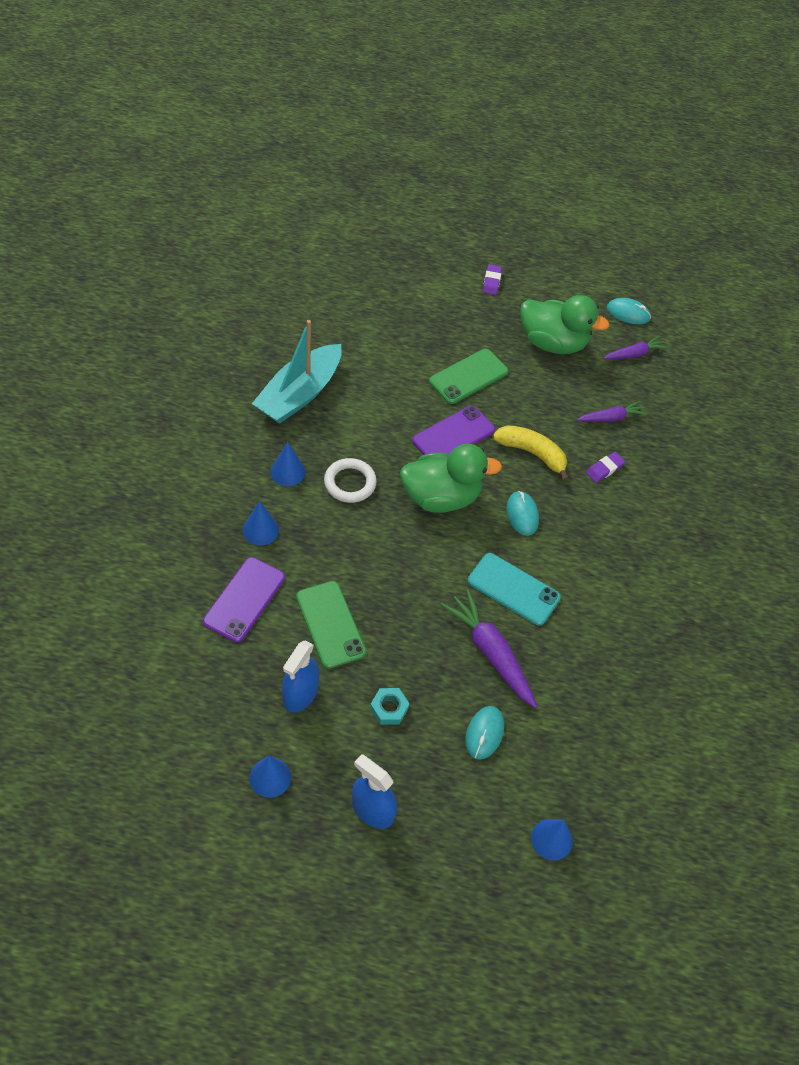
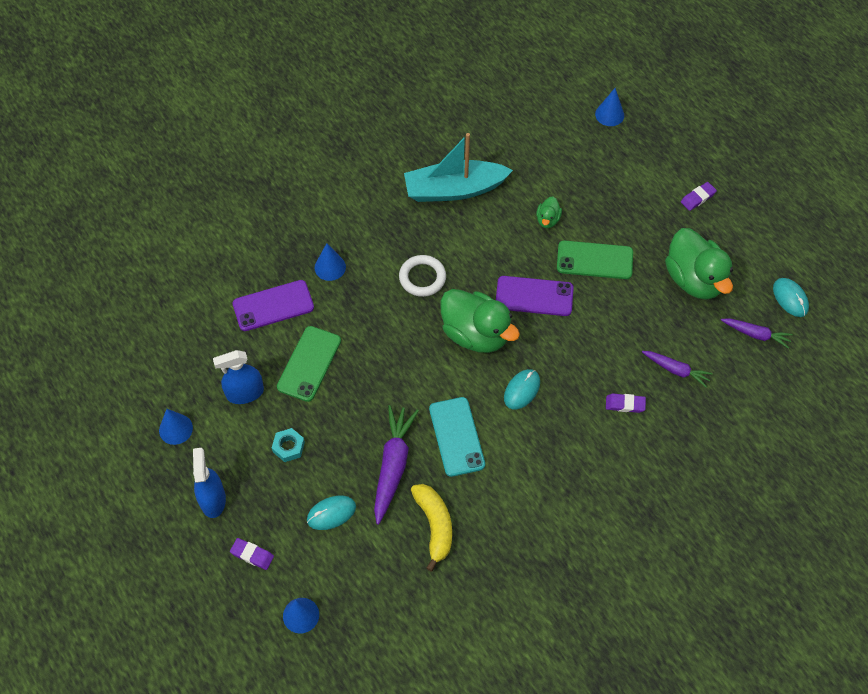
camera: 50 degrees right, 5 degrees up
blue cone [270,442,305,486] -> blue cone moved to [595,88,624,126]
yellow banana [493,425,569,481] -> yellow banana moved to [411,484,452,571]
none -> purple eraser [230,538,274,570]
none -> green duck [536,197,562,228]

